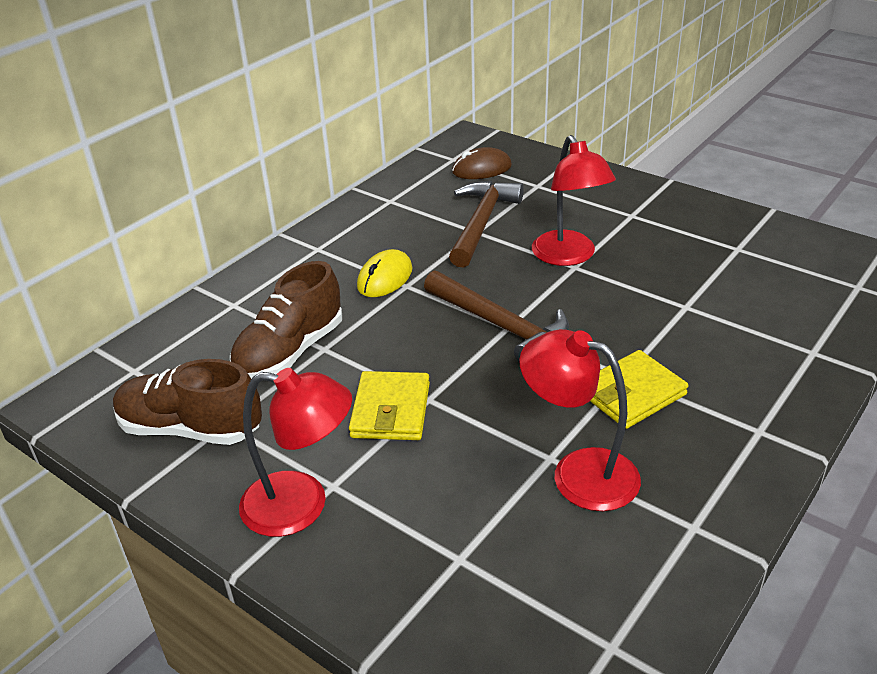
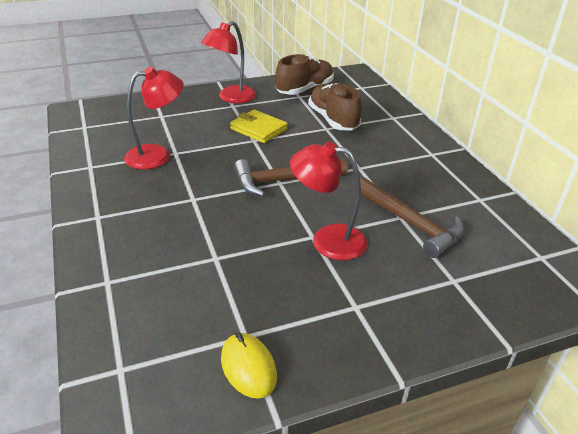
camera: 120 degrees right, 0 degrees up
yellow mouse [357,249,413,297] -> yellow mouse moved to [221,333,277,399]
brown mouse [452,147,512,179] -> none
yellow wallet [590,350,688,429] -> none

